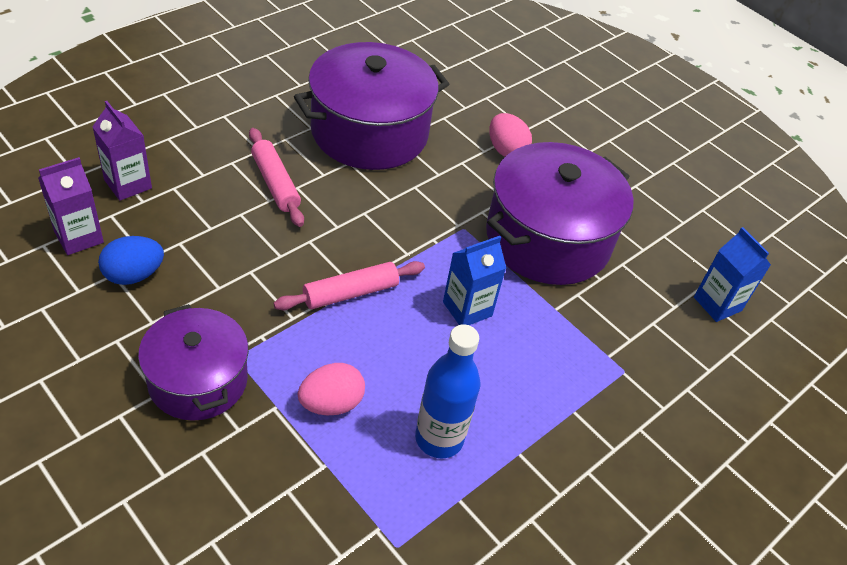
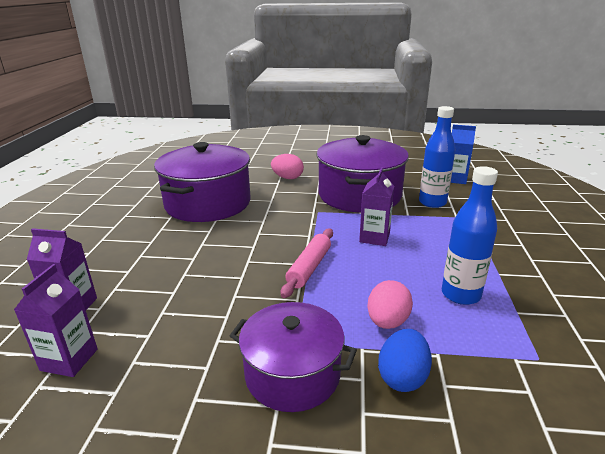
camera: 35 degrees left, 20 degrees down
blue egg [98,236,164,285] -> blue egg moved to [378,329,432,392]
pink rolling pin [249,128,304,227] -> none
blue carton [443,236,506,325] -> purple carton [359,167,394,246]
none -> blue bottle [419,106,455,208]

